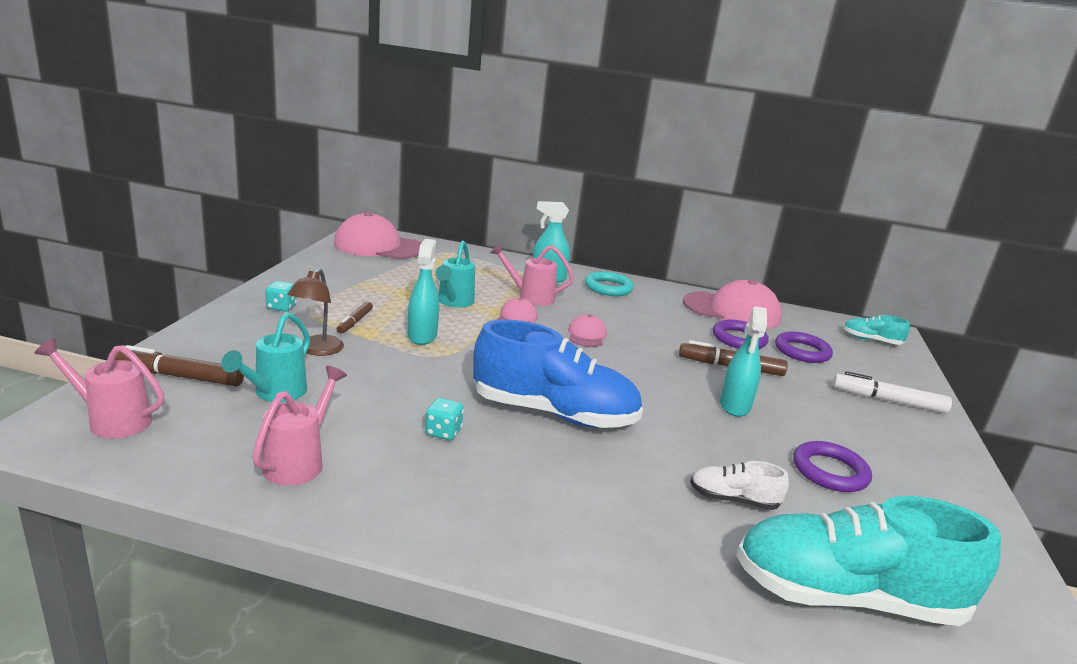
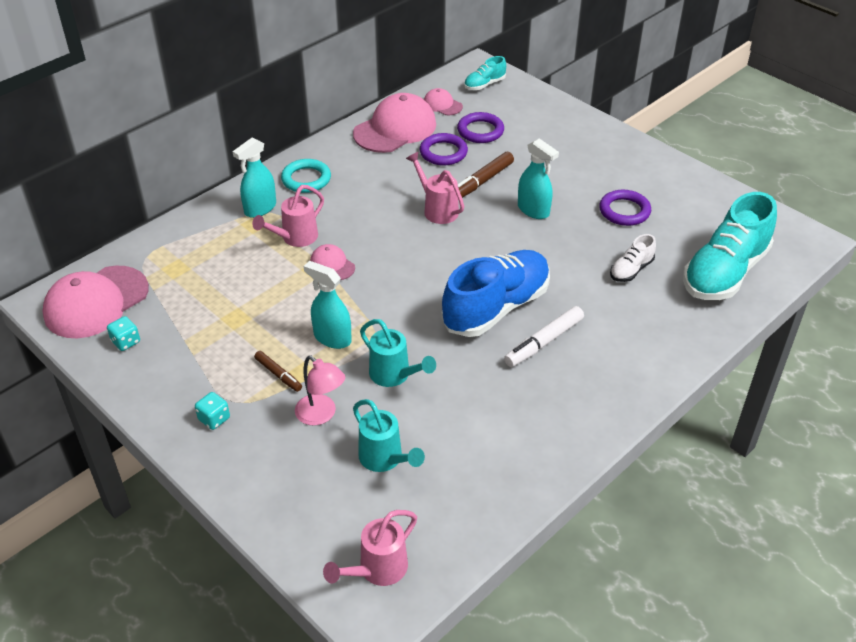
camera: 55 degrees left, 20 degrees up
brown marker [115,345,244,387] -> none
pink watering can [252,366,347,486] -> pink watering can moved to [406,152,464,224]
brown lamp [287,268,344,356] -> pink lamp [295,355,345,426]
turquoise dice [425,398,464,440] -> turquoise dice moved to [107,316,140,351]
turquoise watering can [435,240,475,308] -> turquoise watering can moved to [360,319,436,387]
pink cap [568,314,606,347] -> pink cap moved to [424,88,463,115]
white marker [833,371,952,413] -> white marker moved to [504,306,584,367]

